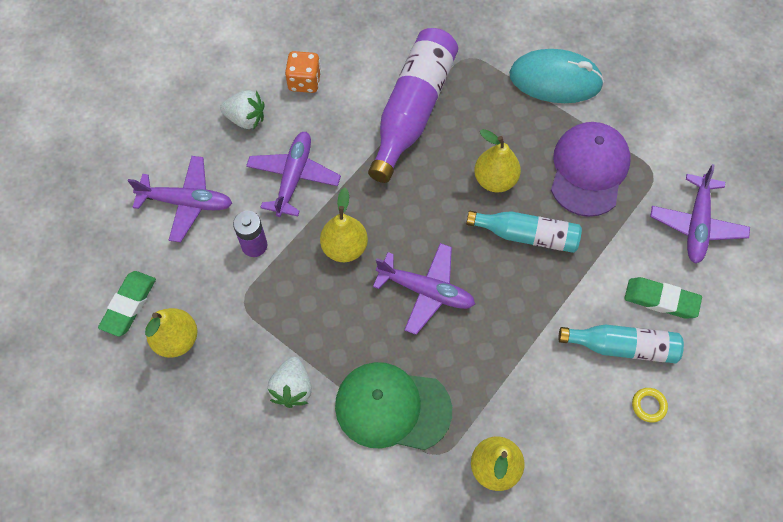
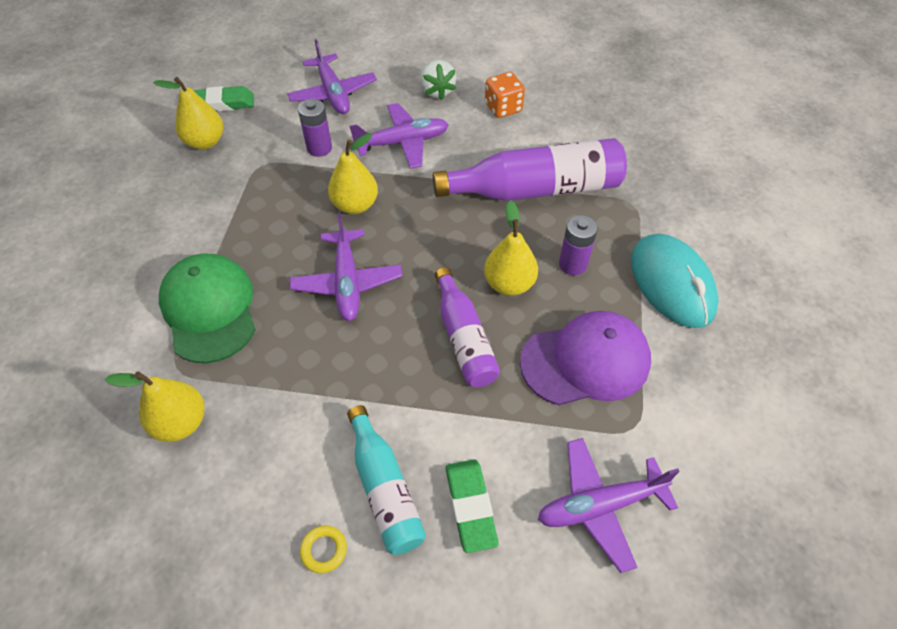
camera: 60 degrees right, 10 degrees down
white strawberry [267,357,312,408] -> none
turquoise bottle [466,211,582,253] -> purple bottle [435,267,500,387]
none -> purple battery [559,215,598,275]

